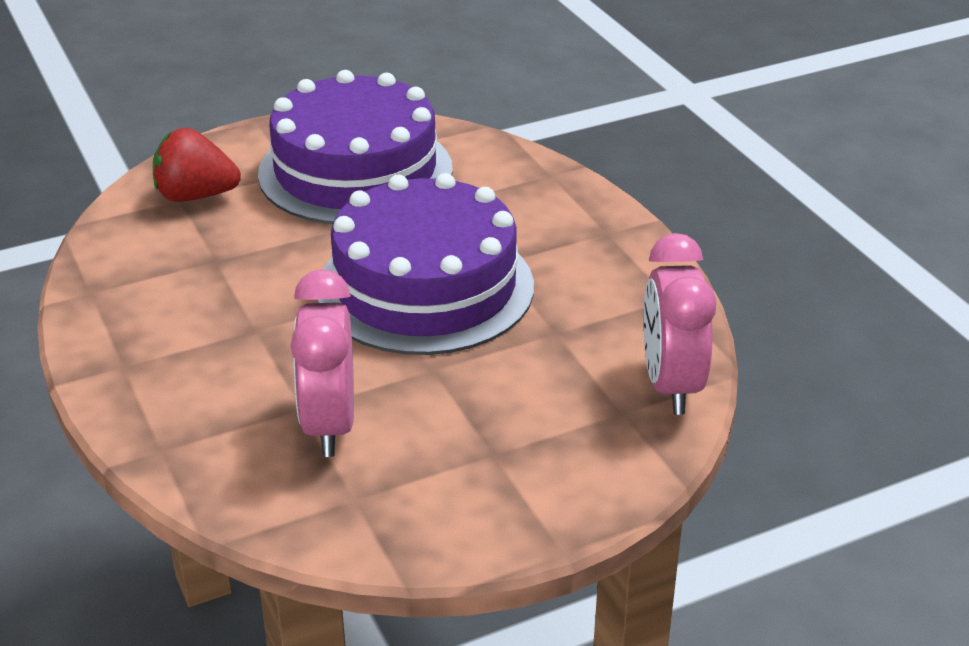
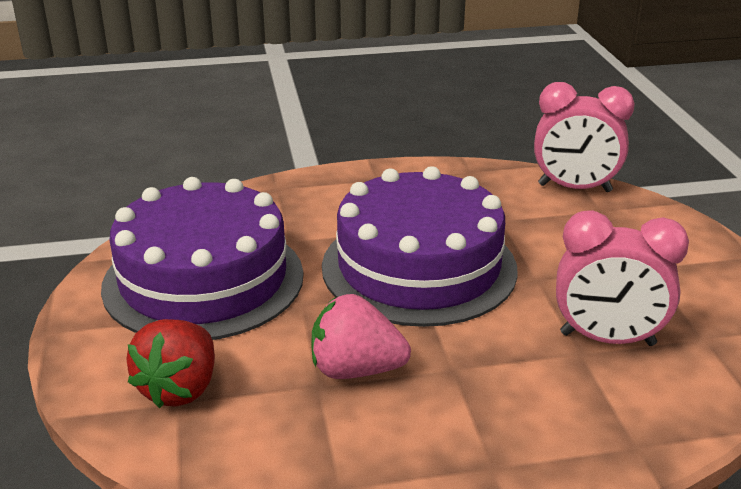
camera: 75 degrees left, 5 degrees down
none -> pink strawberry [311,294,411,379]

